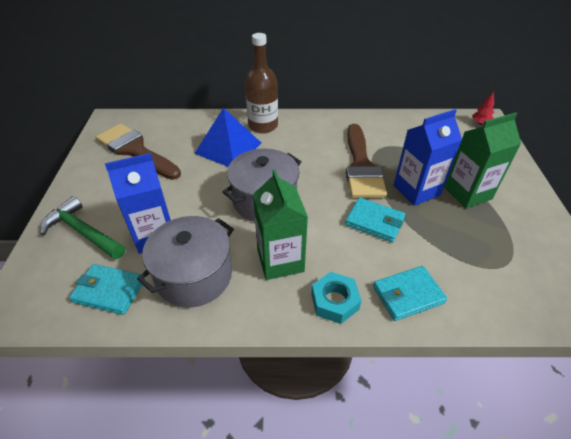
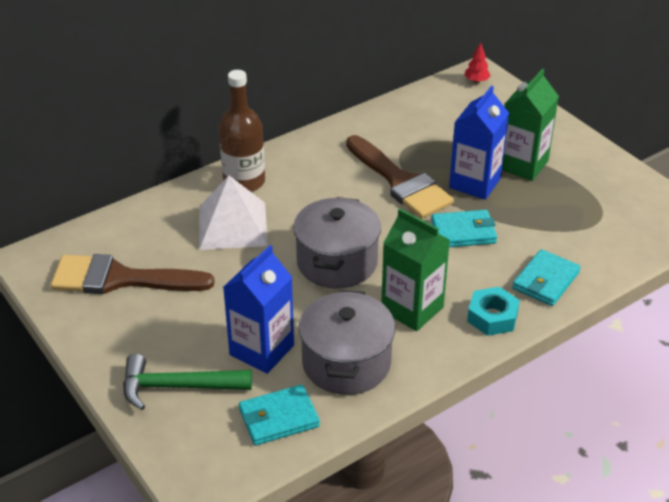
camera: 35 degrees left, 5 degrees down
blue pyramid [194,108,261,167] -> white pyramid [199,176,268,250]

